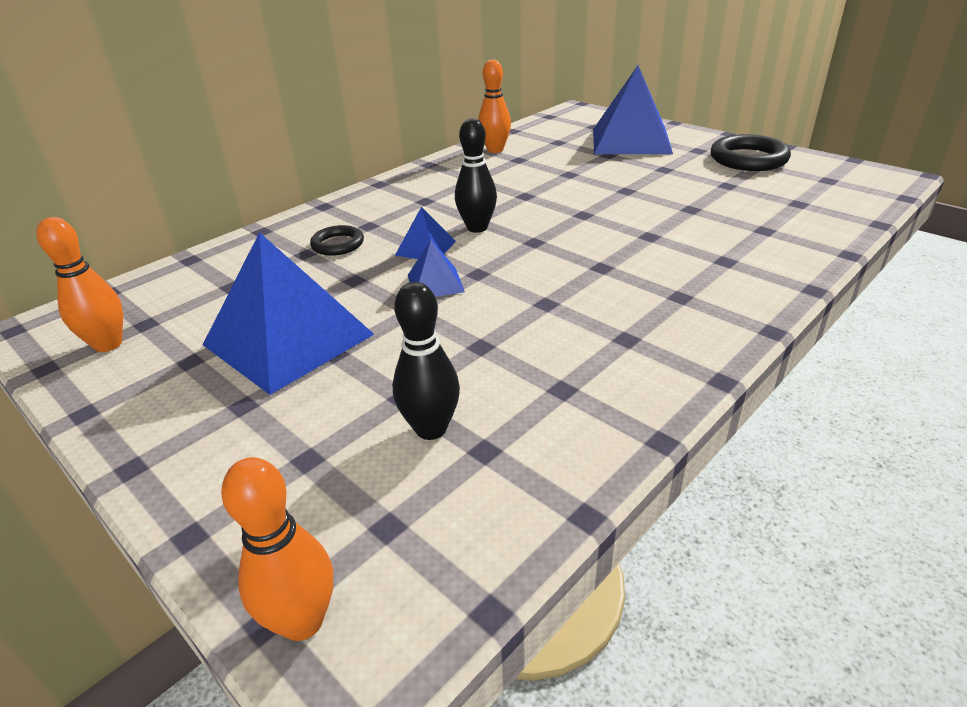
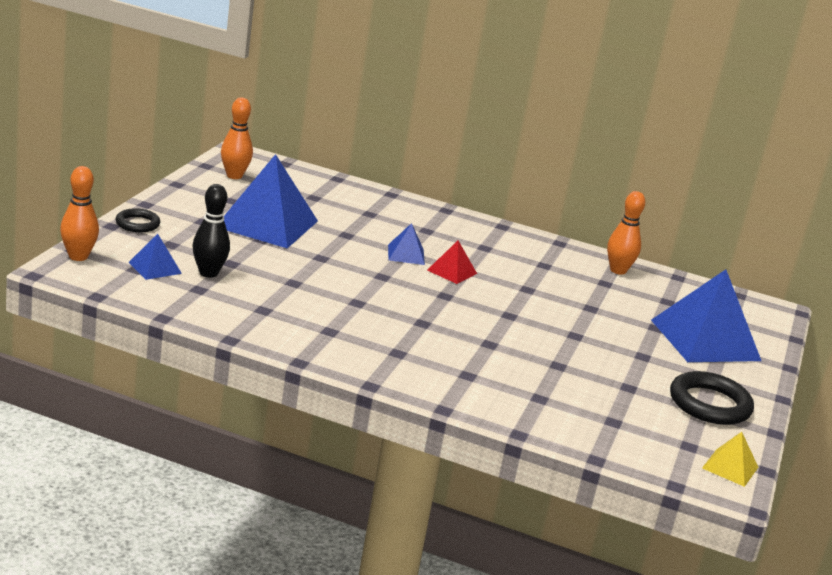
camera: 60 degrees right, 10 degrees down
black ring [310,225,364,256] -> black ring moved to [116,208,160,232]
blue pyramid [408,240,465,297] -> blue pyramid moved to [129,234,182,280]
black bowling pin [455,118,497,233] -> red pyramid [427,241,477,284]
none -> yellow pyramid [702,432,758,487]

